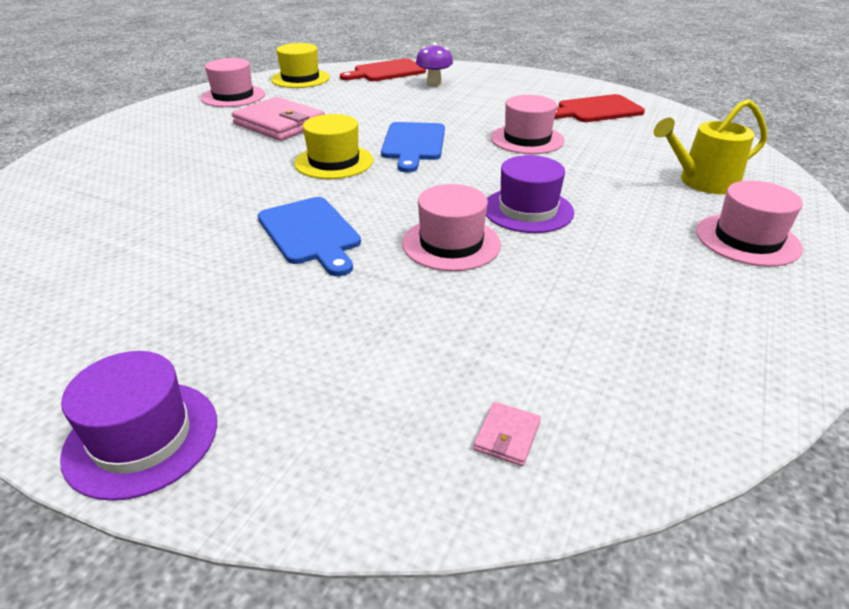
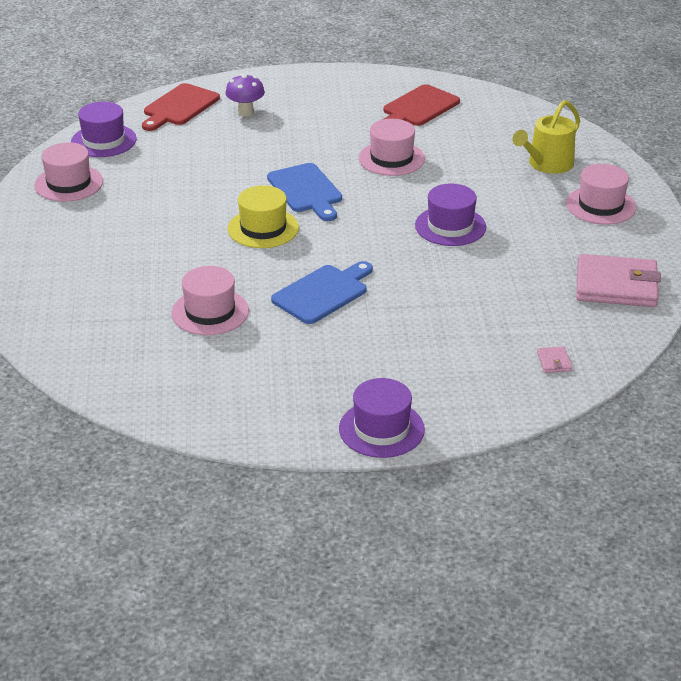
camera: 30 degrees left, 0 degrees up
pink wallet [232,97,325,141] -> pink wallet moved to [576,254,661,307]
blue cutting board [258,197,361,276] -> blue cutting board turned 75 degrees counterclockwise [271,261,373,324]
yellow hat [271,43,330,88] -> purple hat [71,102,137,157]
pink hat [402,184,501,271] -> pink hat moved to [171,266,249,335]

